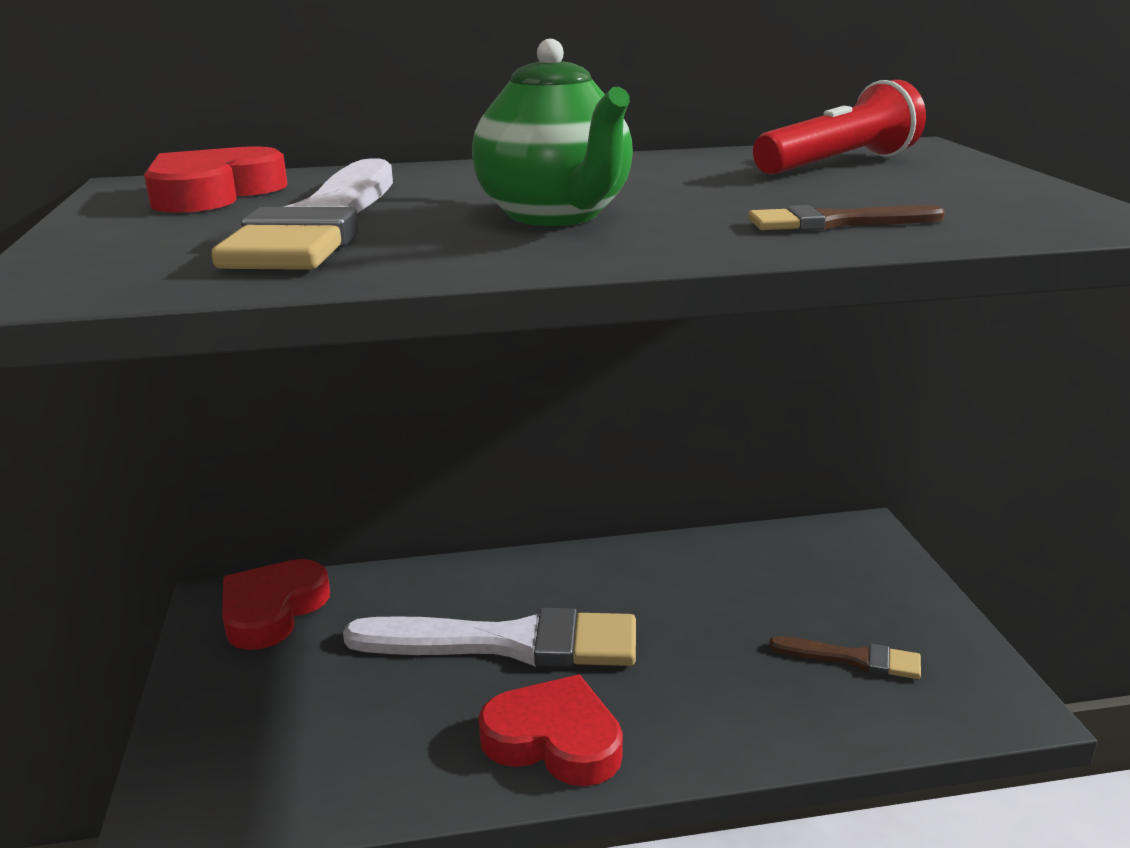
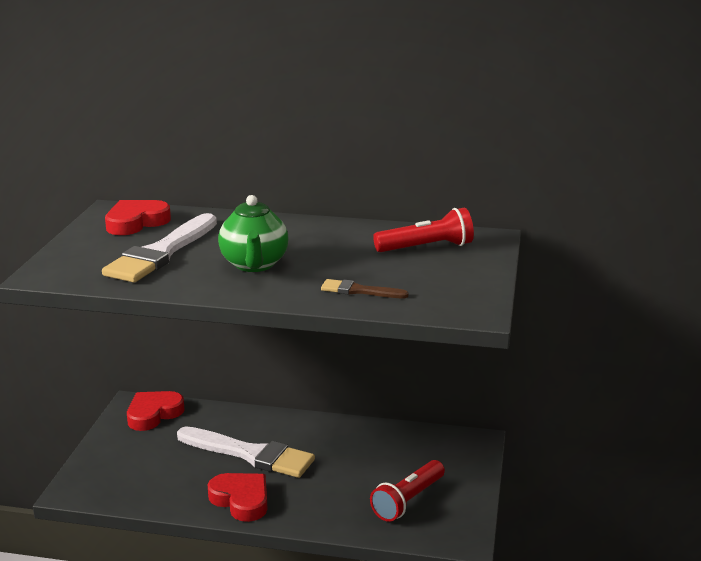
camera: 20 degrees right, 0 degrees up
brown brush [769,636,921,679] -> red flashlight [370,460,445,522]

